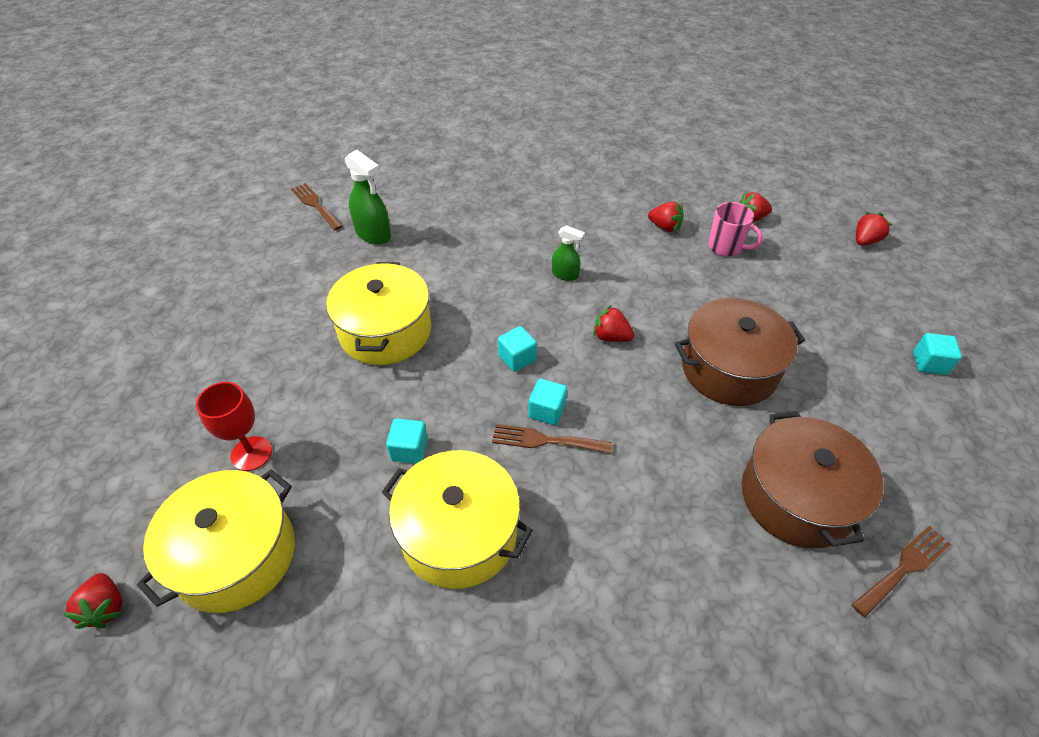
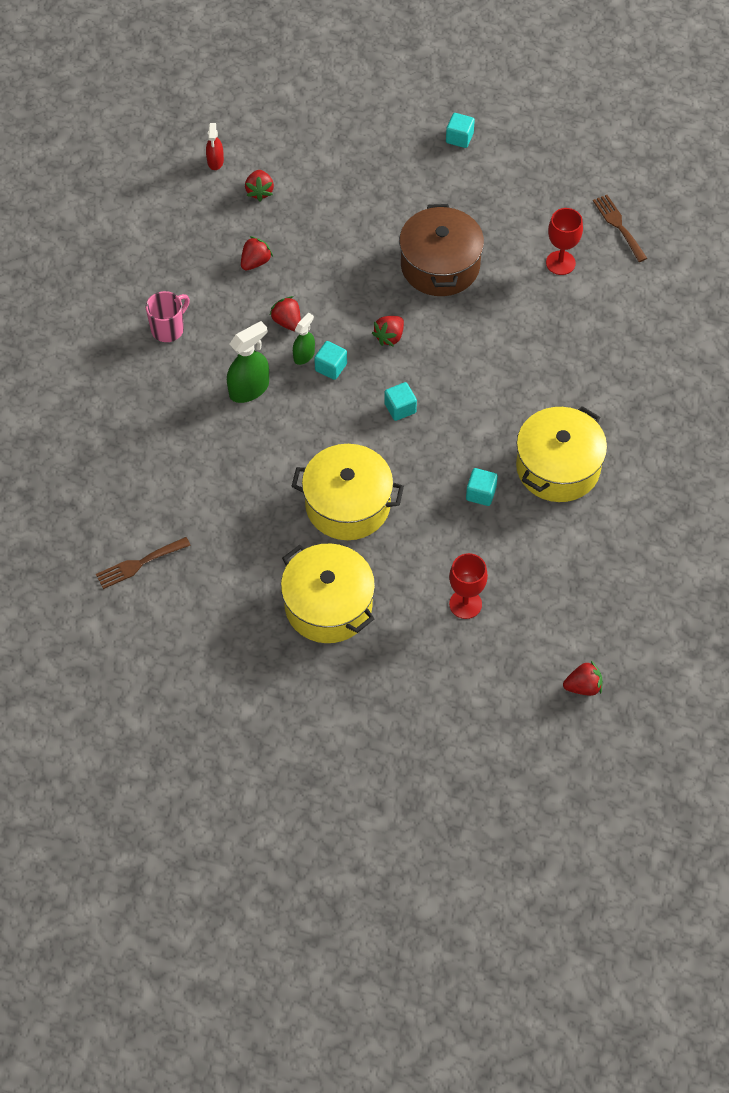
camera: 80 degrees left, 10 degrees up
yellow pot [137,469,295,613] -> yellow pot moved to [281,543,375,643]
green spray bottle [345,150,391,245] -> green spray bottle moved to [227,321,269,403]
brown fork [492,424,612,454] -> none
turquoise cube [528,379,567,425] -> turquoise cube moved to [314,341,347,380]
pink mug [708,202,763,256] -> pink mug moved to [146,291,190,342]
brown pot [742,411,883,548] -> red goblet [546,208,583,275]
red strawberry [856,212,892,246] -> red strawberry moved to [270,296,301,331]
none -> red spray bottle [206,123,224,170]

